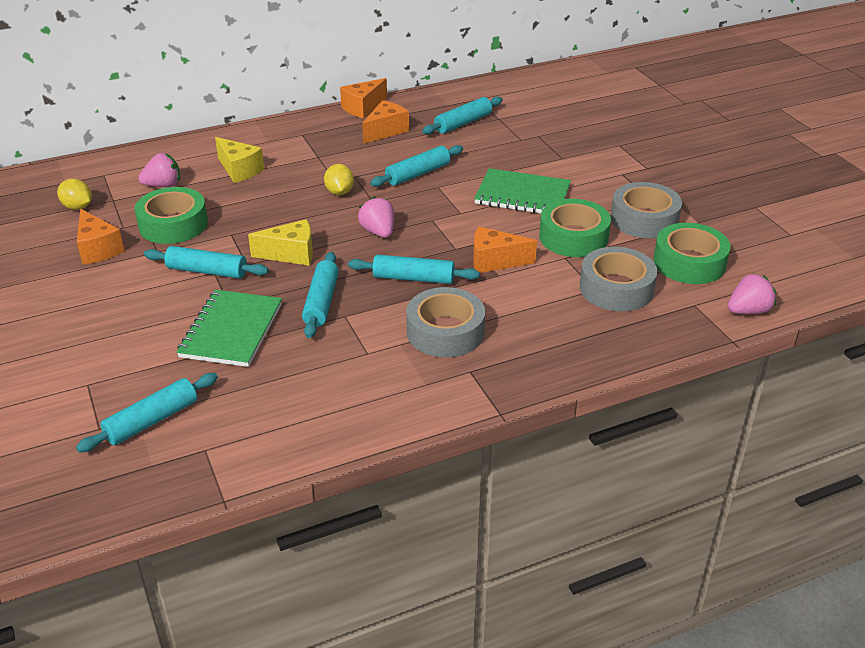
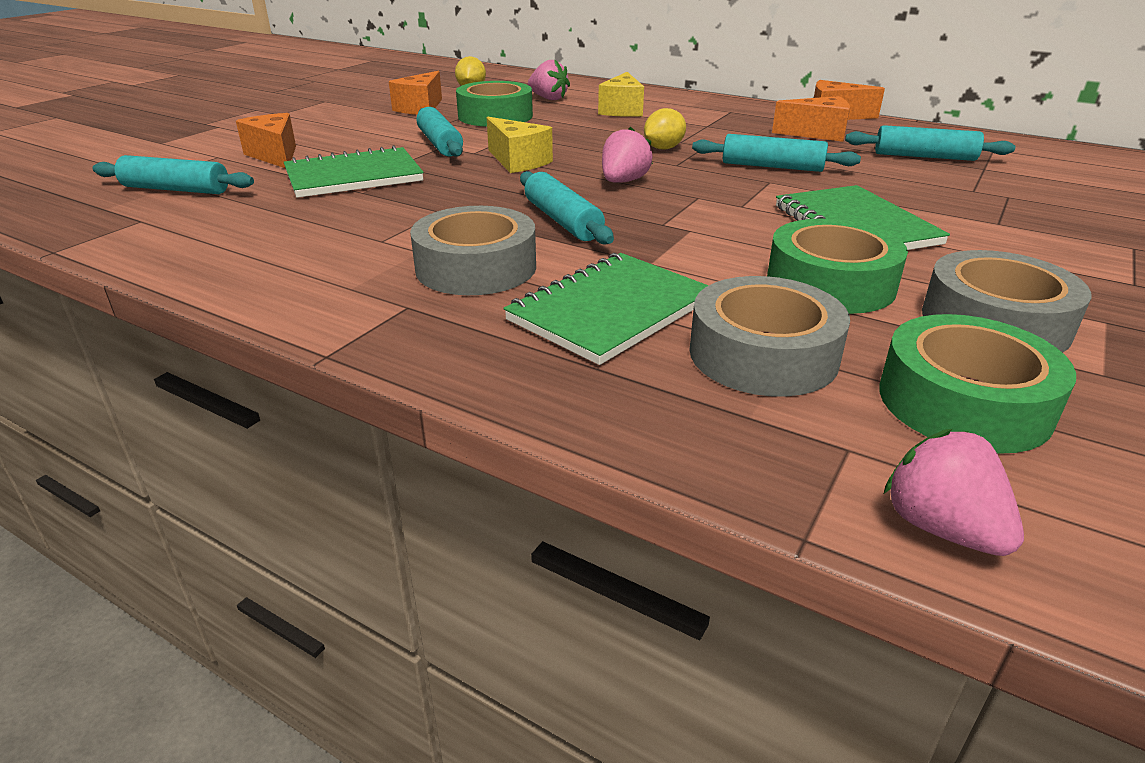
camera: 55 degrees right, 5 degrees down
turquoise rolling pin [302,252,339,338] -> none
orange cheese [473,227,537,273] -> orange cheese moved to [236,113,296,168]
pink strawberry [728,273,776,314] -> pink strawberry turned 150 degrees counterclockwise [884,429,1024,556]
none -> green notebook [504,253,709,365]

